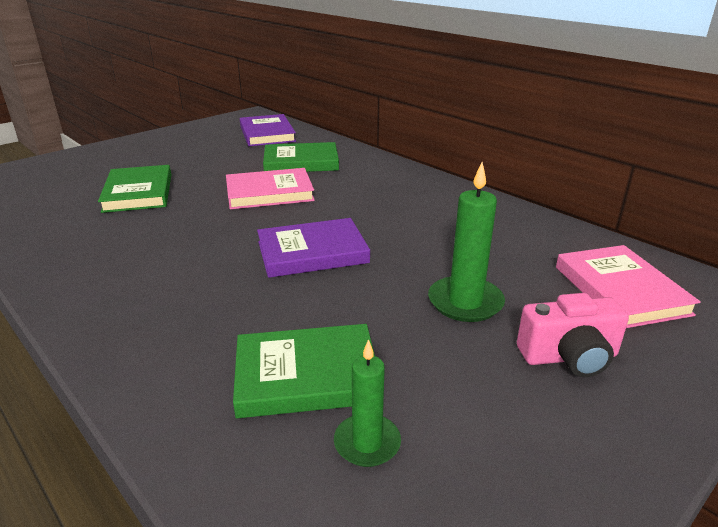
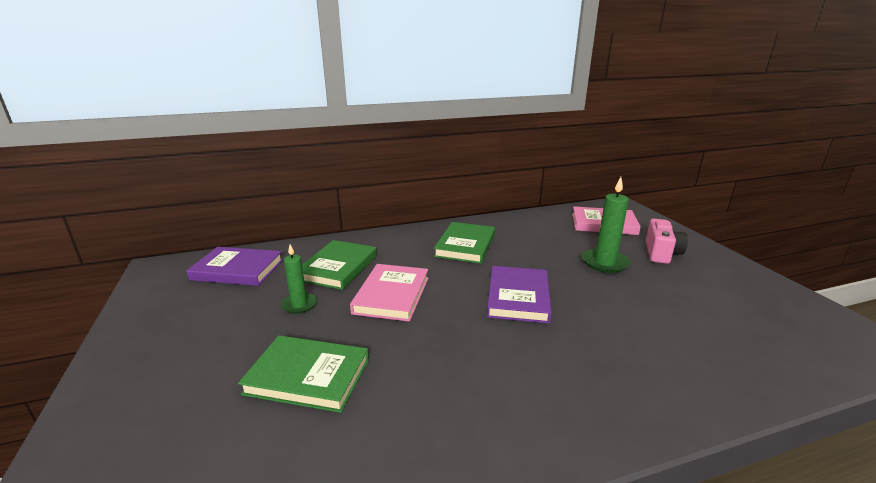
camera: 65 degrees left, 5 degrees down
green book [233,324,375,418] -> green book moved to [434,222,495,264]
green candle [334,339,401,467] -> green candle moved to [281,245,317,314]

